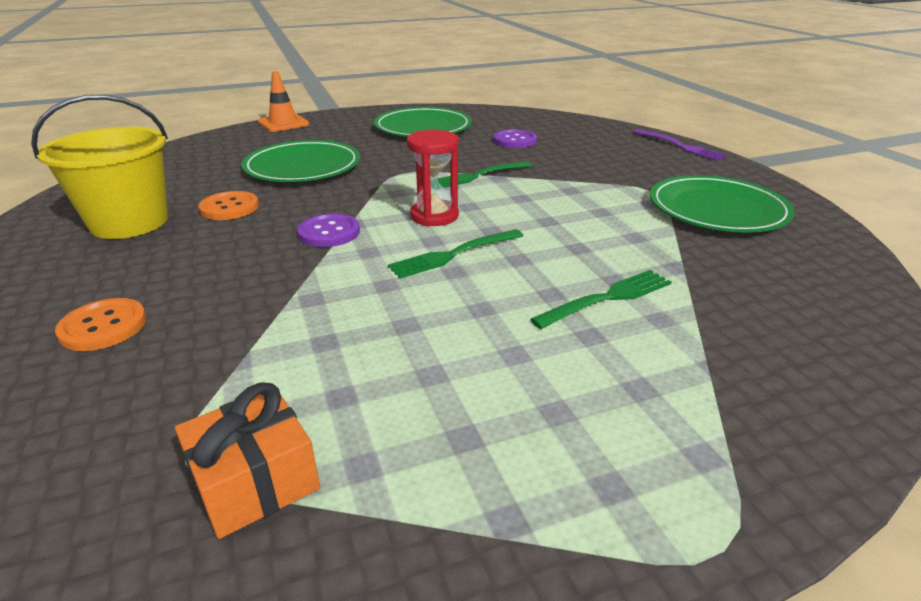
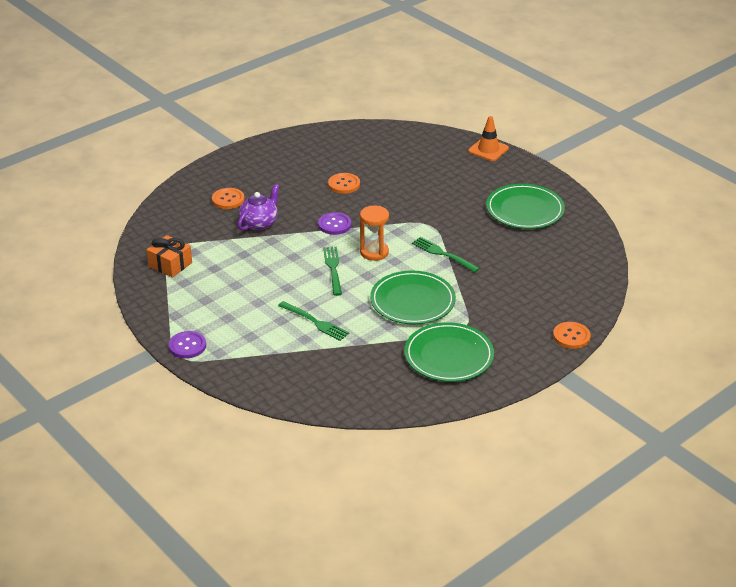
camera: 70 degrees right, 5 degrees up
yellow bucket [31,95,168,239] -> none
green plate [241,140,360,182] -> green plate moved to [370,271,456,324]
green fork [388,229,523,279] -> green fork turned 45 degrees clockwise [323,247,342,296]
red hourglass [407,130,459,226] -> orange hourglass [360,206,389,261]
purple button [493,129,537,148] -> purple button moved to [168,331,206,359]
purple fork [633,129,727,161] -> orange button [553,322,591,349]
none -> purple teapot [238,184,279,231]

